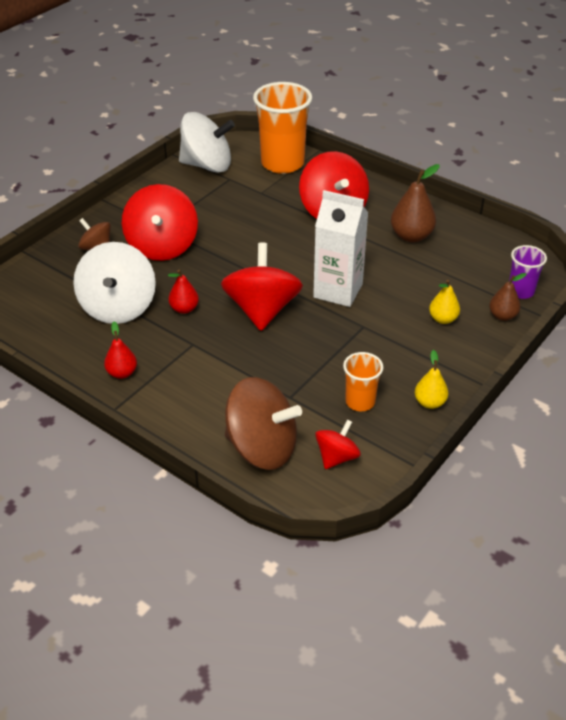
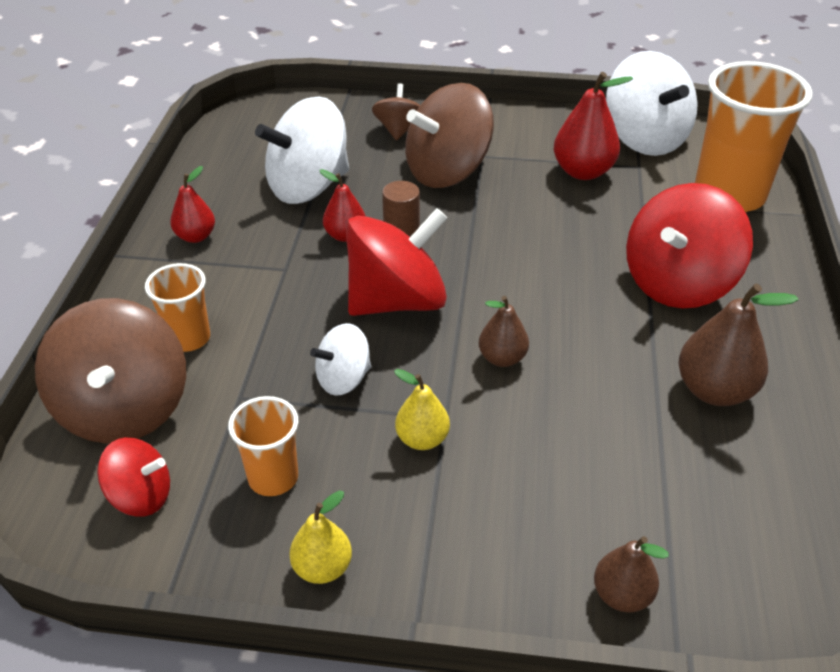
camera: 60 degrees right, 0 degrees up
red spinning top [122,184,198,261] -> brown spinning top [405,83,494,188]
white carton [313,190,368,307] -> brown pear [479,296,529,367]
yellow pear [429,280,460,324] -> yellow pear moved to [394,369,450,450]
purple cup [509,245,547,299] -> none
none -> orange cup [145,263,210,352]
none -> white spinning top [310,323,371,396]
none -> brown cylinder [382,181,420,236]
none -> red pear [554,72,633,180]

